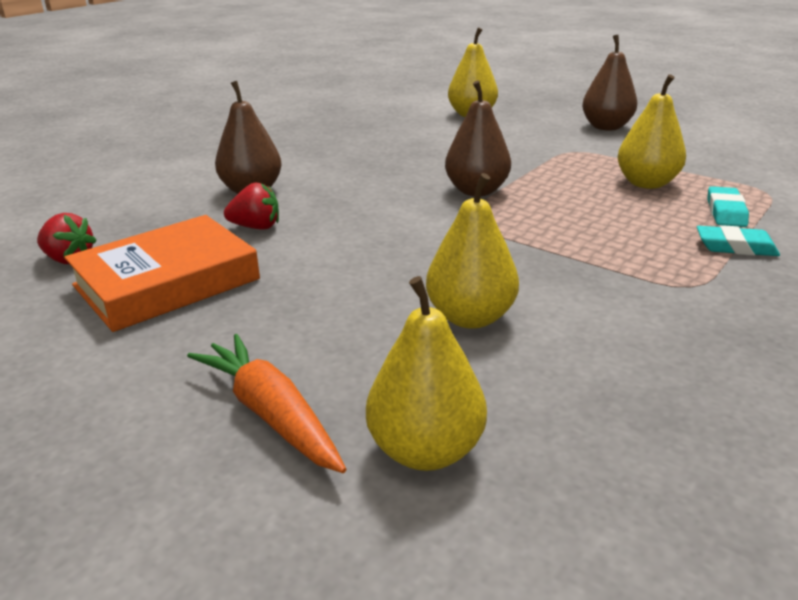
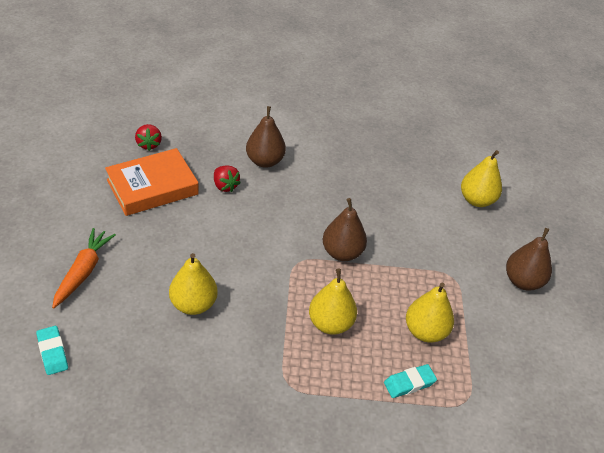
camera: 50 degrees right, 15 degrees up
orange book [64,215,260,332] -> orange book turned 45 degrees counterclockwise [105,148,199,216]
yellow pear [366,276,487,471] -> yellow pear moved to [309,268,357,335]
turquoise eraser [697,225,780,256] -> turquoise eraser moved to [36,326,68,375]

